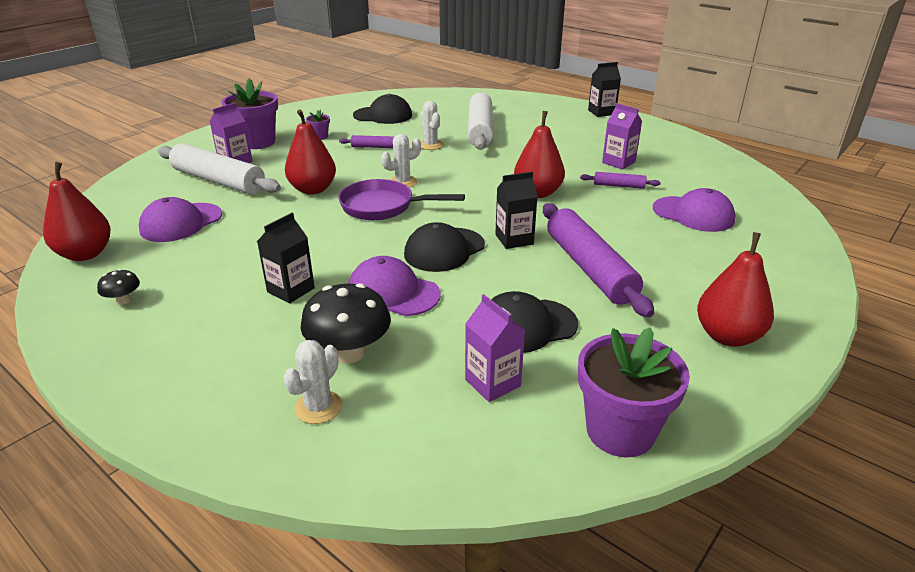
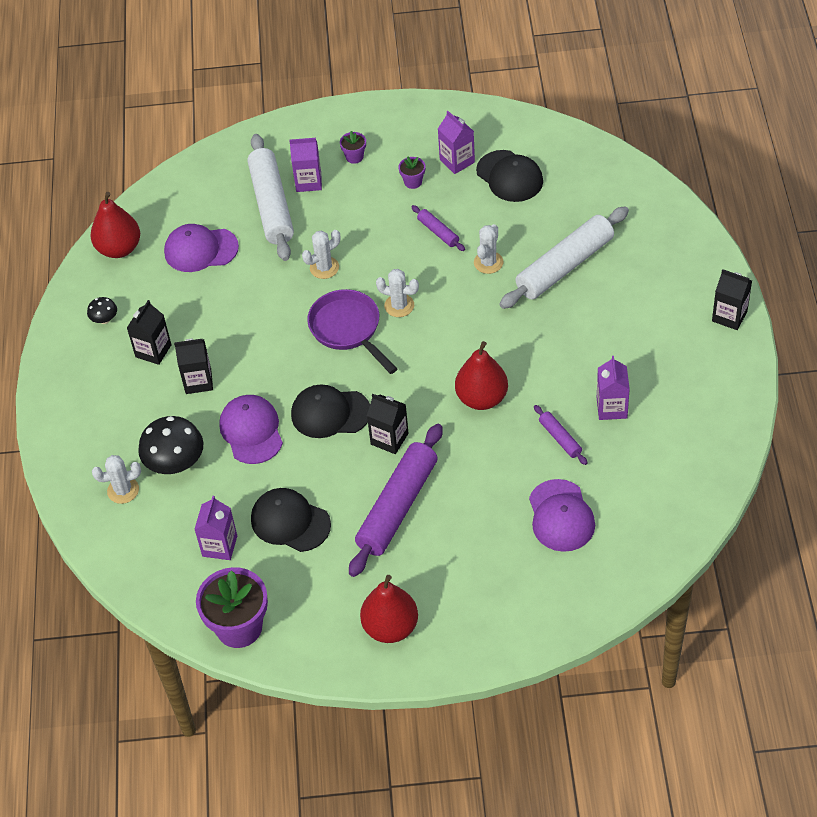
camera: 50 degrees right, 20 degrees up
purple flower pot [222,78,278,149] -> purple flower pot [340,131,366,164], size x0.45
red pear [285,109,336,194] -> white cactus [302,230,340,279]
none -> black carton [127,300,171,365]
none -> purple carton [438,111,475,174]

